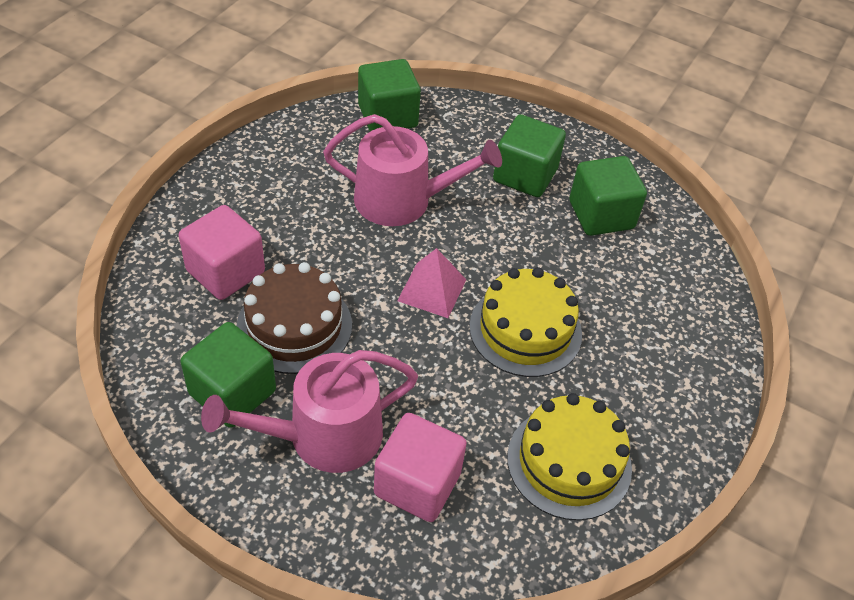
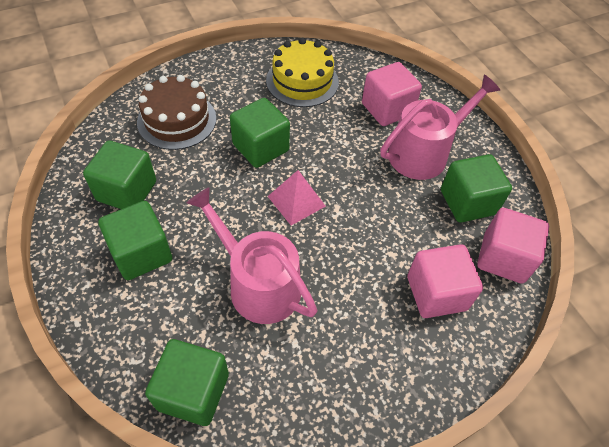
camera: 145 degrees left, 5 degrees up
pink watering can [201,350,418,473] -> pink watering can turned 45 degrees counterclockwise [381,75,500,180]
brown cake [237,262,352,374] -> brown cake moved to [137,75,216,150]
yellow cake [469,267,582,377] -> green cube [230,98,290,168]
none -> pink cube [477,208,549,284]

